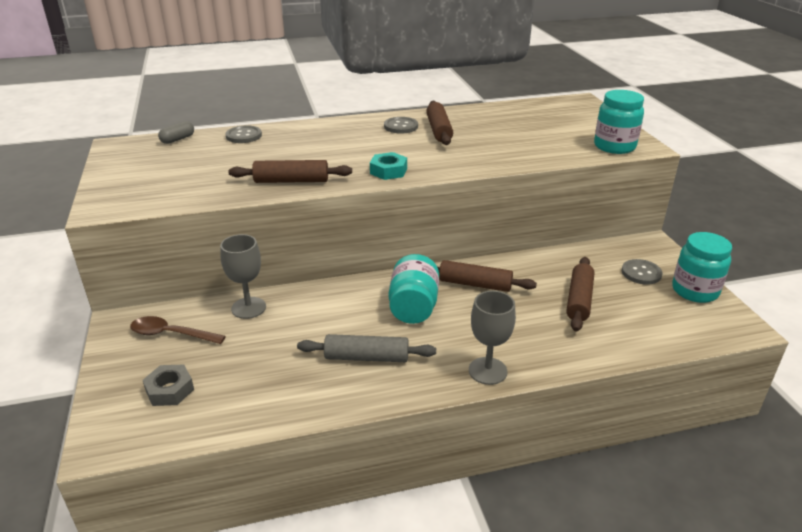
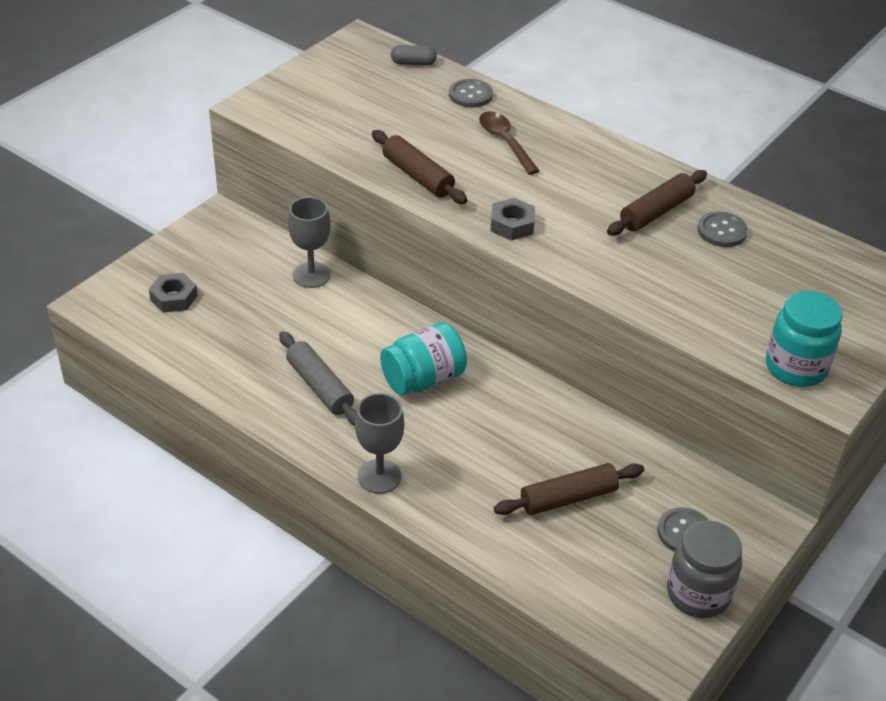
camera: 50 degrees right, 10 degrees up
brown spoon [130,316,226,344] -> brown spoon moved to [479,111,540,175]
turquoise nut [370,152,407,180] -> grey nut [490,198,535,241]
grey button [384,117,418,134] -> grey button moved to [697,212,748,247]
brown rolling pin [437,260,537,292] -> none
turquoise jar [672,232,732,303] -> grey jar [667,520,742,618]

